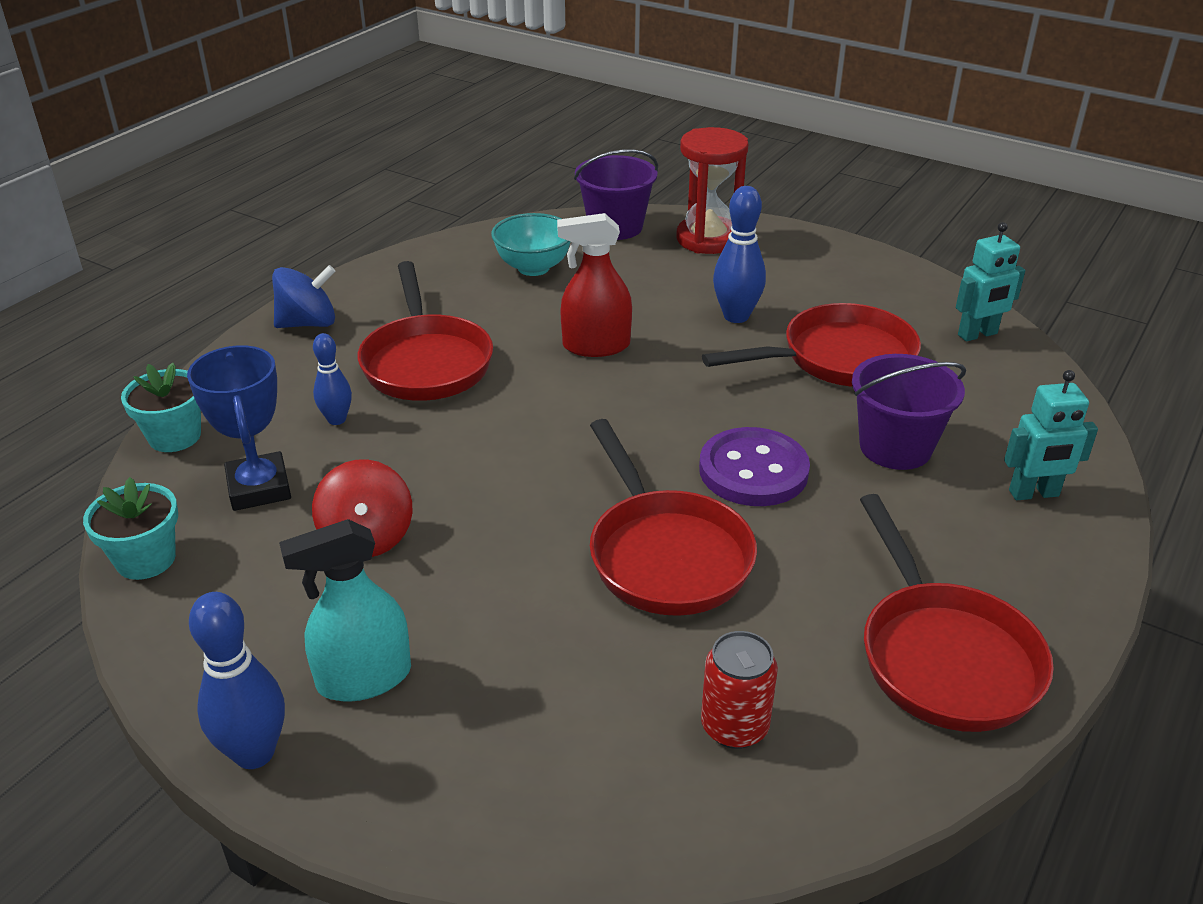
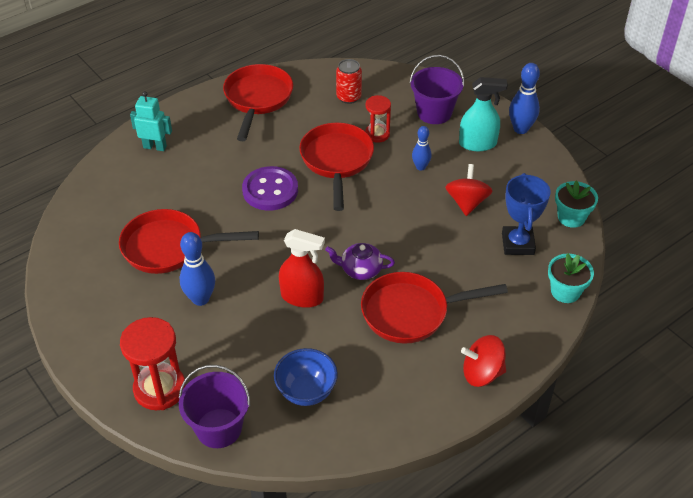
camera: 160 degrees left, 10 degrees up
blue spinning top [272,265,335,328] -> red spinning top [461,335,506,387]
blue bowling pin [313,333,352,425] -> blue bowling pin moved to [412,126,432,171]
red pan [358,261,493,401] -> red pan turned 105 degrees counterclockwise [361,272,508,344]
turquoise bowl [491,213,570,276] -> blue bowl [274,348,338,406]
purple bucket [852,354,966,470] -> purple bucket moved to [410,55,464,124]
turquoise robot [956,222,1025,341] -> none
none -> purple teapot [325,243,395,280]
none -> red hourglass [365,95,391,143]

